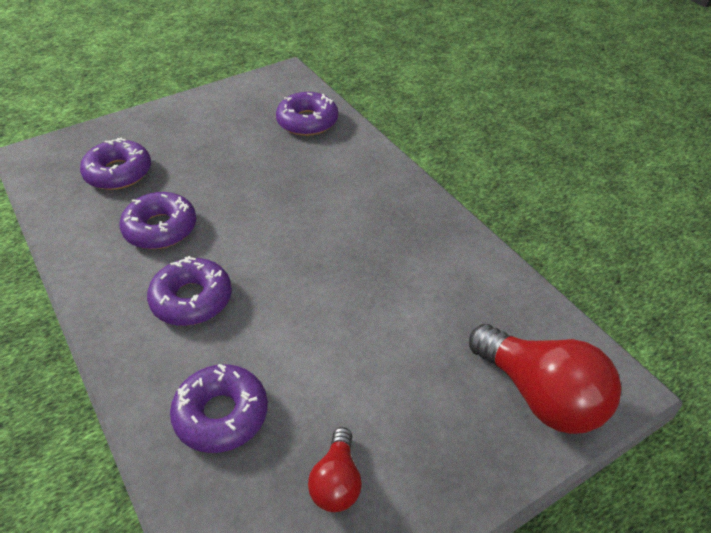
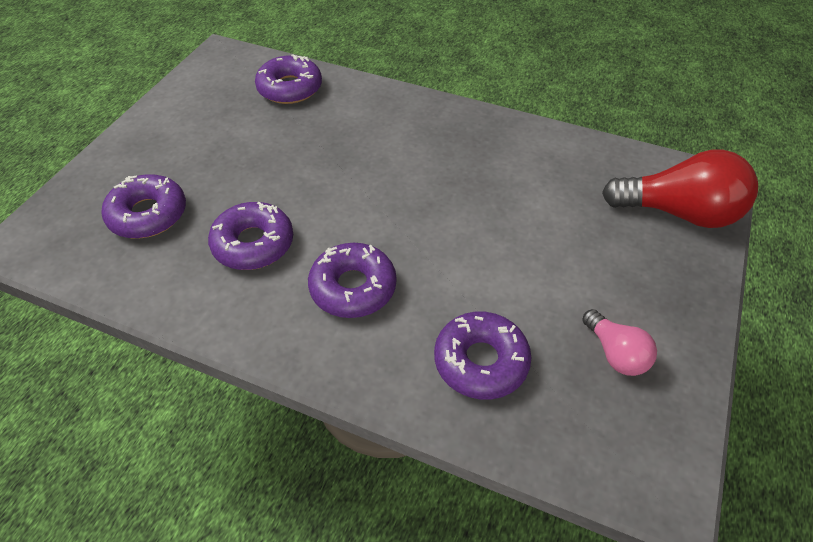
camera: 35 degrees left, 5 degrees up
red light bulb [308,427,362,512] -> pink light bulb [582,309,657,376]

